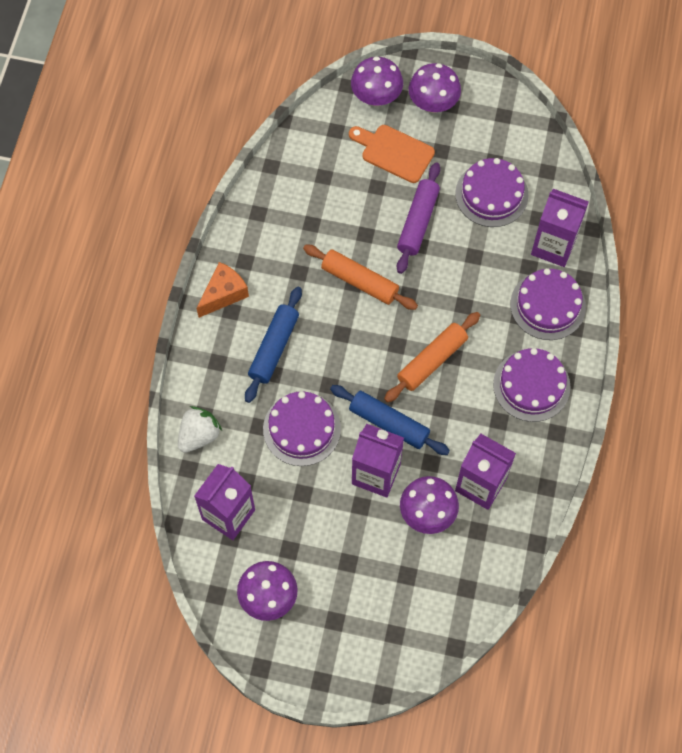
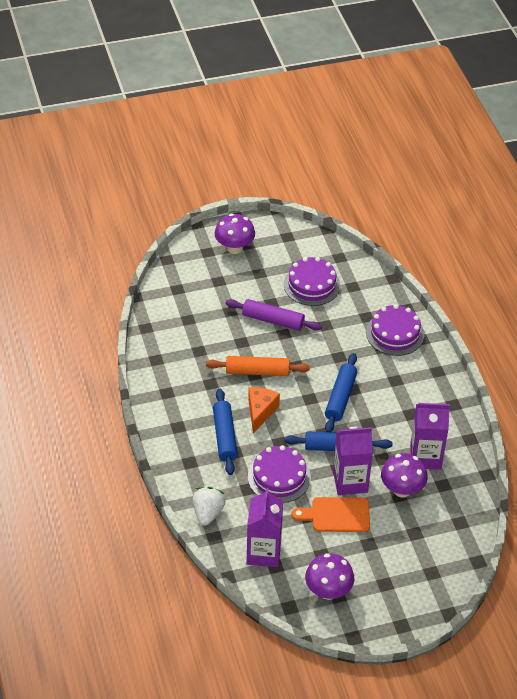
camera: 30 degrees left, 20 degrees down
orange cheese [197,262,249,318] -> orange cheese moved to [248,387,280,434]
orange cutting board [349,125,435,183] -> orange cutting board moved to [291,497,370,532]
purple mushroom [351,56,403,106] -> none
orange rolling pin [384,312,480,403] -> blue rolling pin [325,353,357,432]
purple rolling pin [397,162,440,274] -> purple rolling pin turned 60 degrees counterclockwise [225,299,322,331]
purple cake [493,348,571,422] -> none
purple carton [531,189,589,267] -> none

